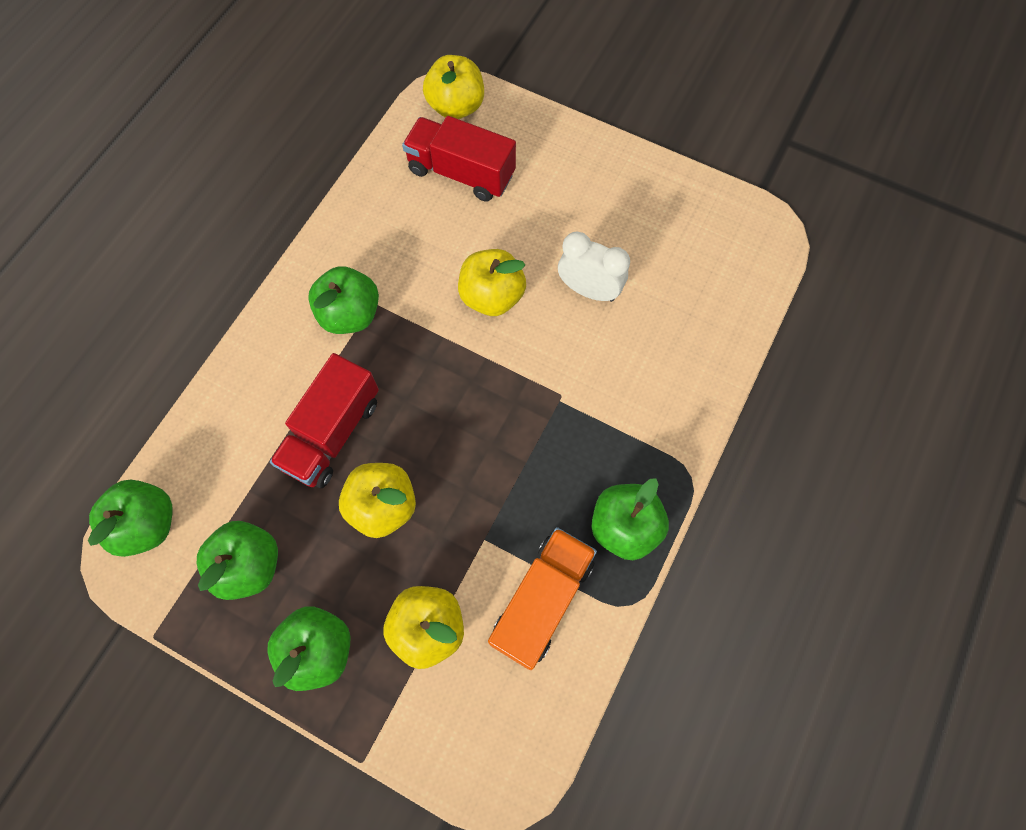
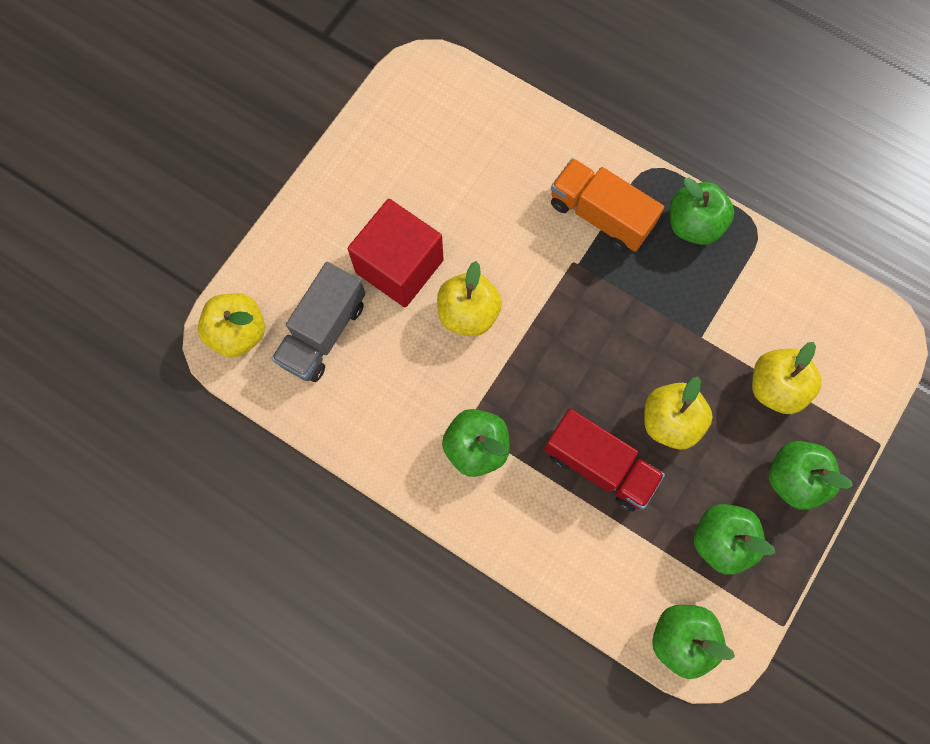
camera: 85 degrees left, 5 degrees up
red truck [402,116,516,202] -> grey truck [272,262,365,382]
orange truck [488,527,597,670] -> orange truck moved to [551,158,664,252]
white clock [558,231,630,302] -> none
none -> red cube [348,199,444,307]

